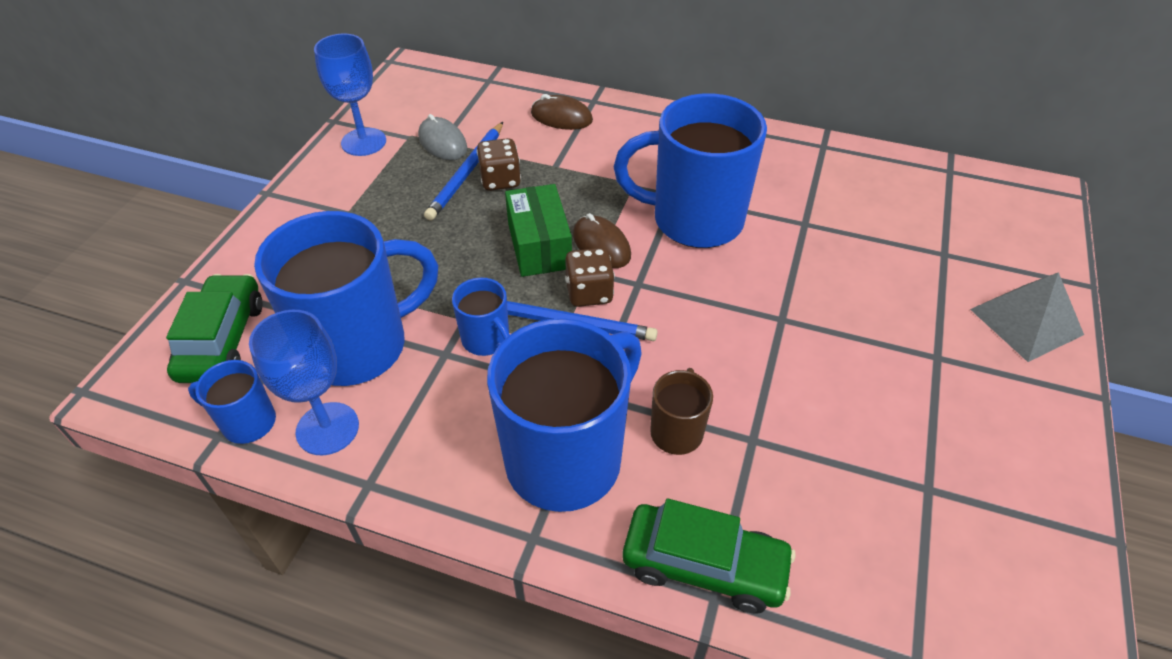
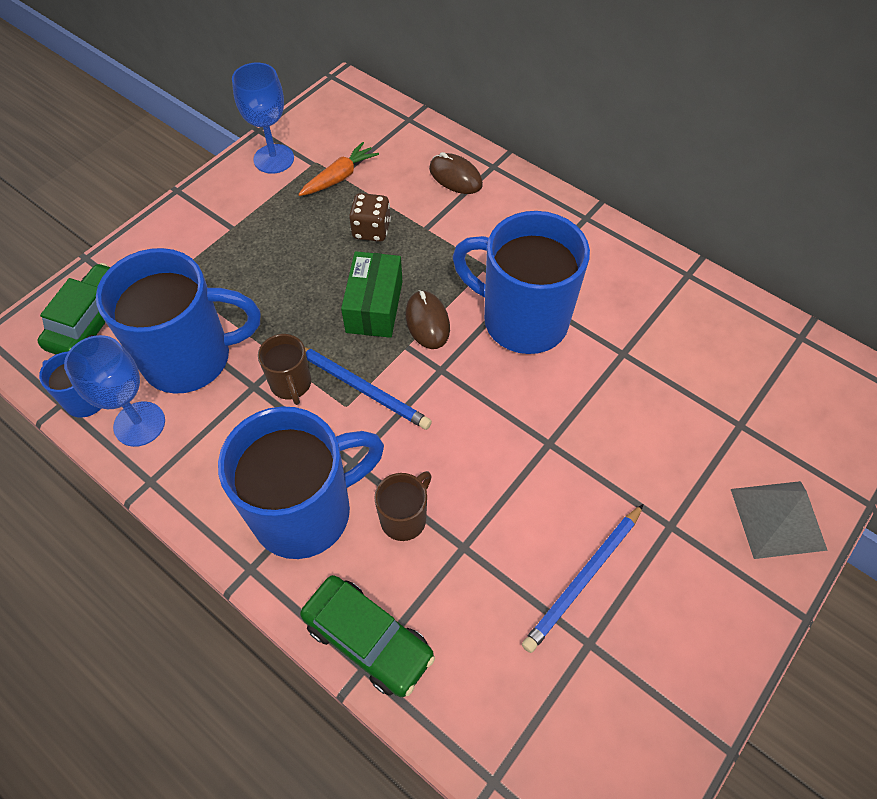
camera: 20 degrees right, 10 degrees up
grey mouse [418,114,467,160] -> orange carrot [298,142,379,196]
blue pencil [424,122,503,221] -> blue pencil moved to [522,504,644,653]
blue mug [452,278,510,356] -> brown mug [258,334,311,405]
brown dice [565,248,615,307] -> none

